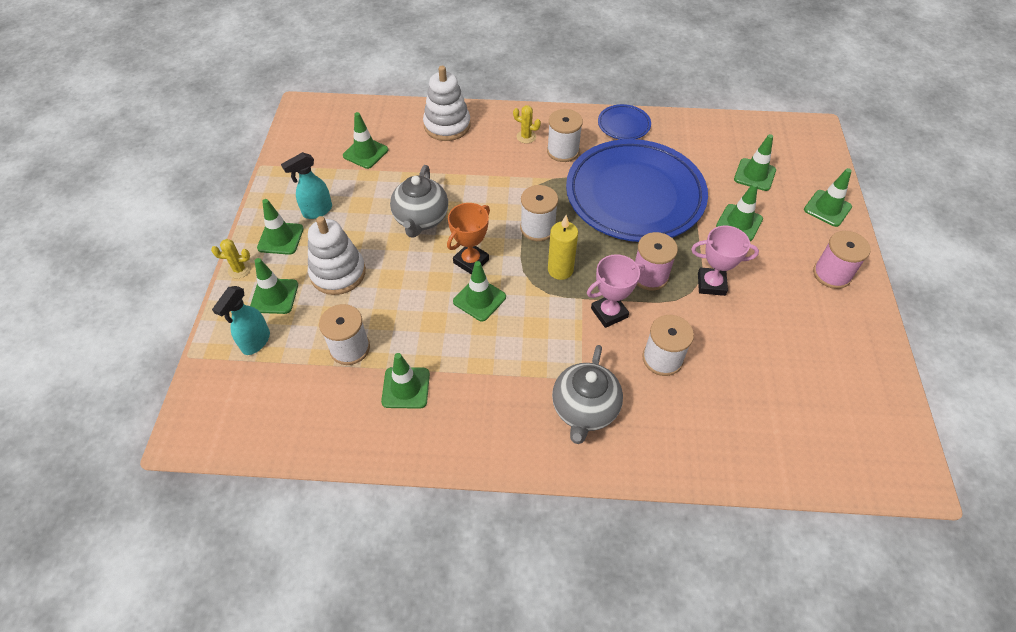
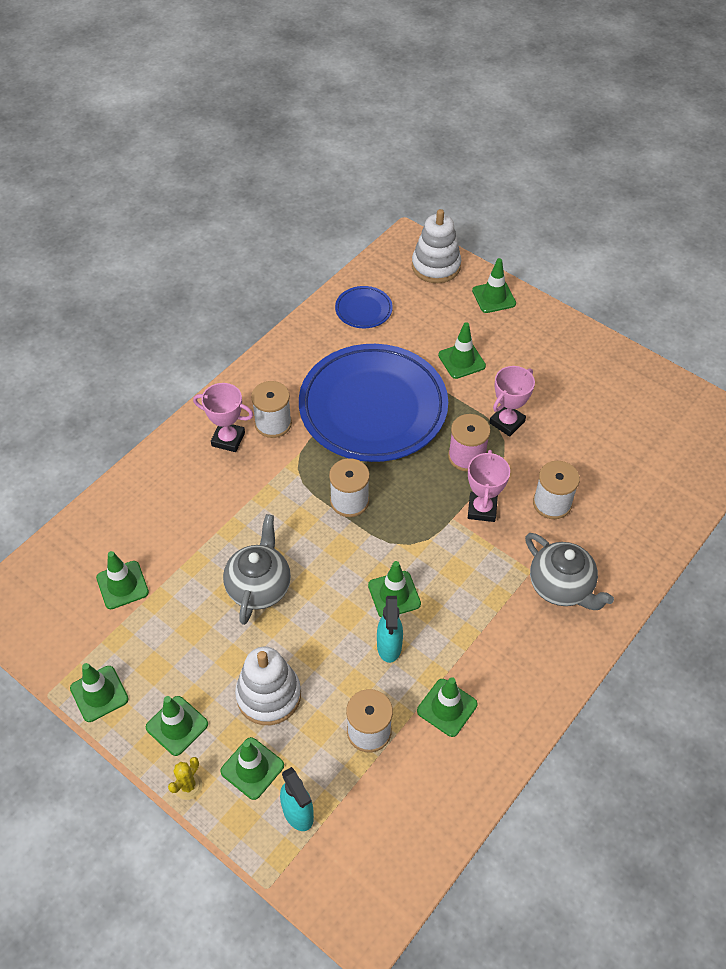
camera: 55 degrees left, 0 degrees up
turquoise spray bottle [281,152,332,219] -> turquoise spray bottle moved to [377,596,403,663]
grey teapot [390,165,448,238] -> grey teapot turned 120 degrees counterclockwise [223,514,291,625]
white stacking toy [423,66,471,141] -> white stacking toy moved to [412,209,461,283]
orange trophy [447,203,490,275] -> none
yellow cactus [513,105,541,143] -> pink trophy [193,383,253,452]
yellow candle [548,215,578,280] -> none
blue plate [598,104,651,140] -> blue plate moved to [335,286,393,328]
green traffic cone [734,134,776,191] -> green traffic cone moved to [70,663,129,722]
pink spool [813,231,871,289] -> none

